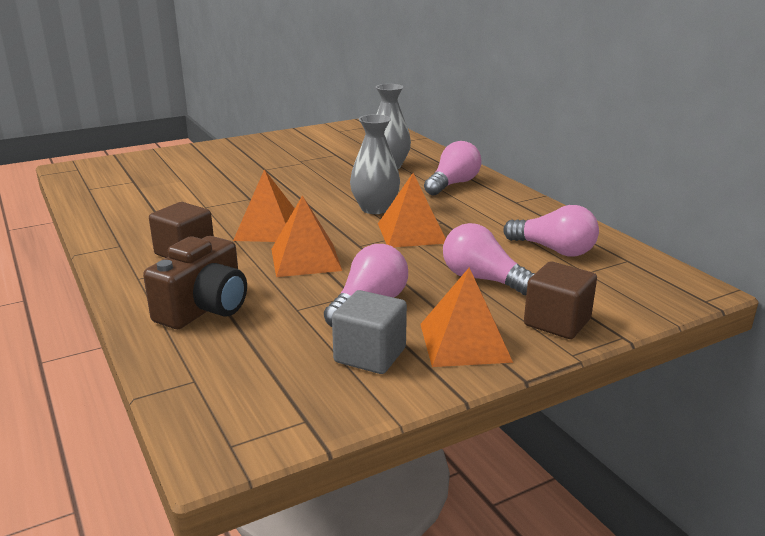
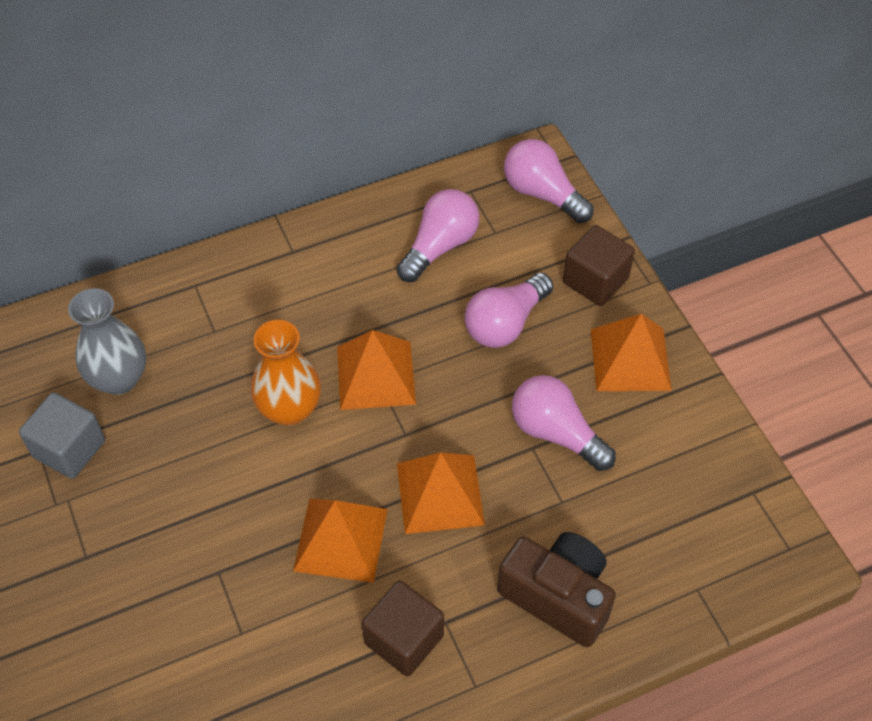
camera: 85 degrees left, 30 degrees up
grey cube [332,290,407,374] -> grey cube moved to [19,392,105,479]
grey vase [350,114,400,214] -> orange vase [251,320,321,426]
pink light bulb [424,141,482,195] -> pink light bulb moved to [504,139,594,223]

